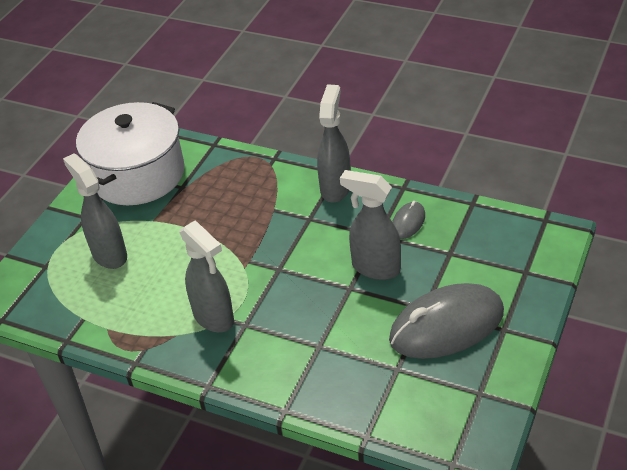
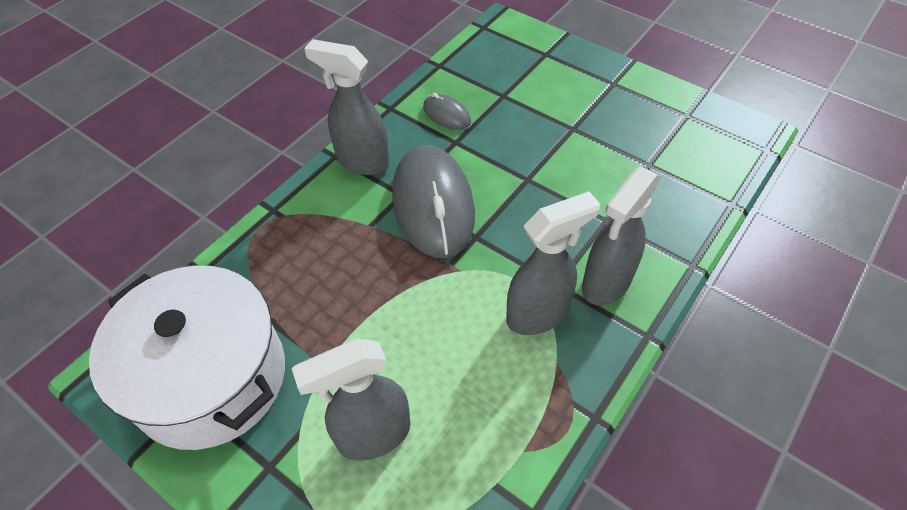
camera: 80 degrees left, 10 degrees up
grey spray bottle [340,170,401,280] -> grey spray bottle moved to [582,166,661,306]
grey mouse [389,283,504,359] -> grey mouse moved to [392,145,475,258]

